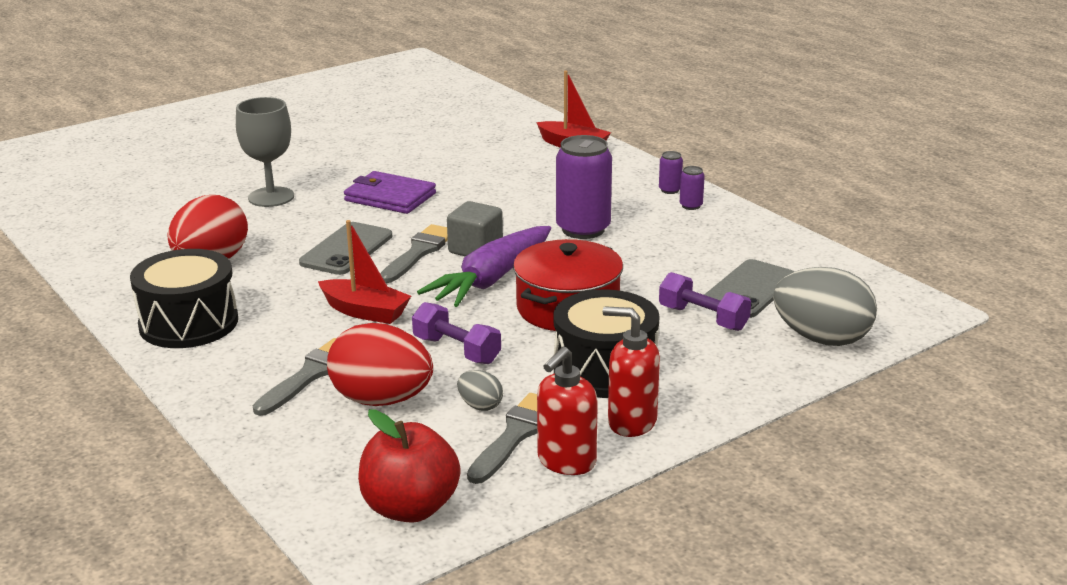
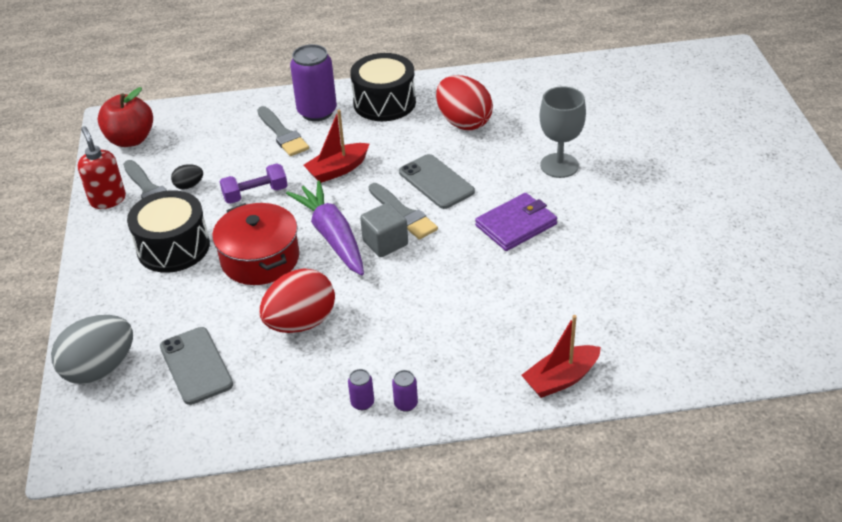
camera: 120 degrees right, 15 degrees up
red egg [327,323,433,406] -> red egg moved to [259,268,335,333]
grey egg [457,370,503,411] -> black egg [171,164,203,189]
purple can [556,135,612,239] -> purple can moved to [290,44,337,121]
red soap dispenser [602,306,660,437] -> none
purple dumbbell [659,272,751,331] -> none

